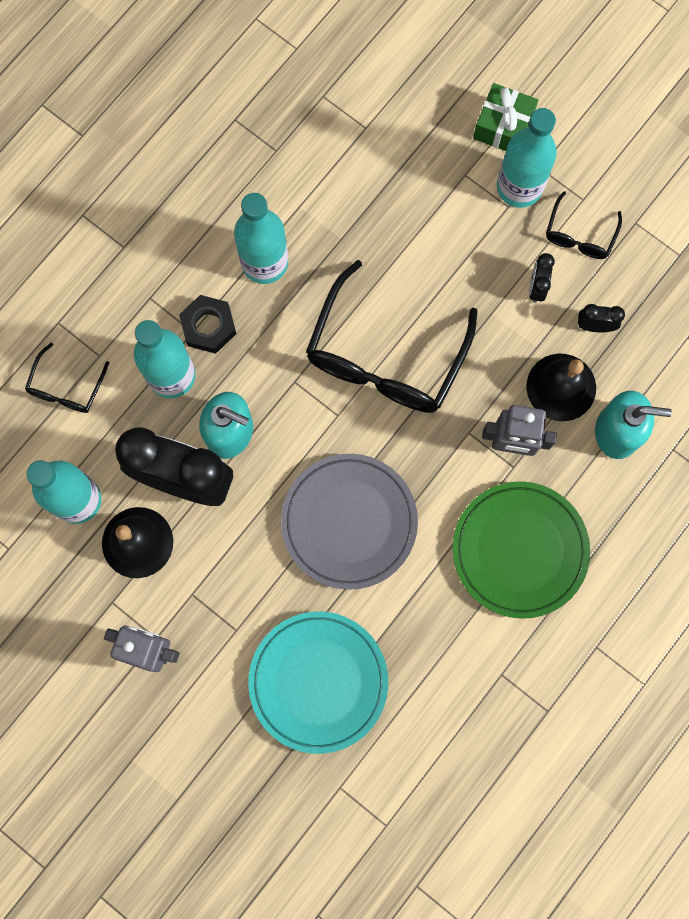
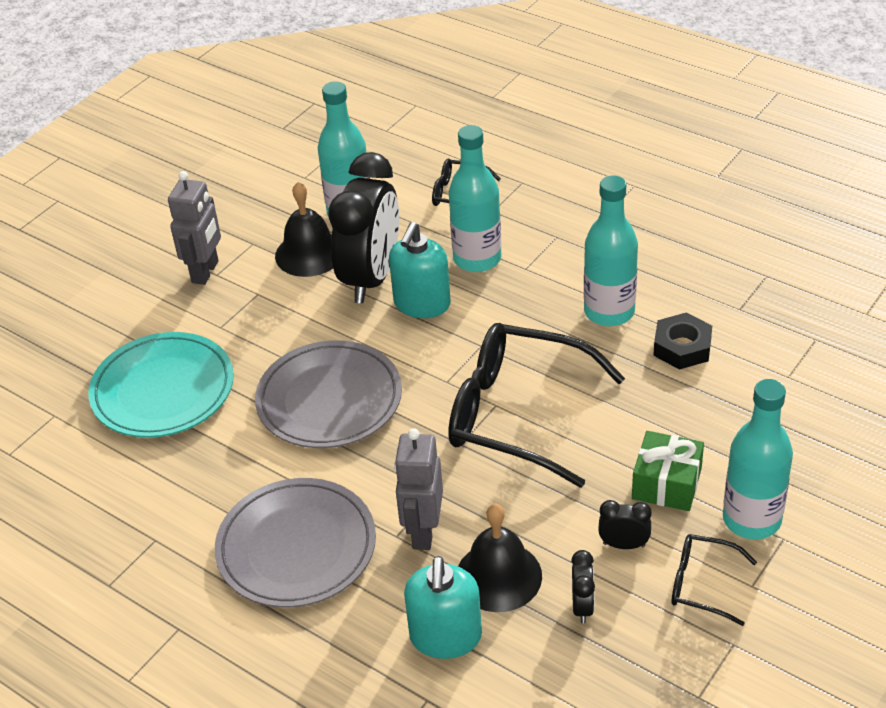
camera: 90 degrees right, 35 degrees down
black nut [179,295,236,354] -> black nut moved to [653,312,712,370]
green plate [453,481,590,619] -> grey plate [215,478,376,608]
green gift [473,83,538,151] -> green gift moved to [632,431,704,511]

